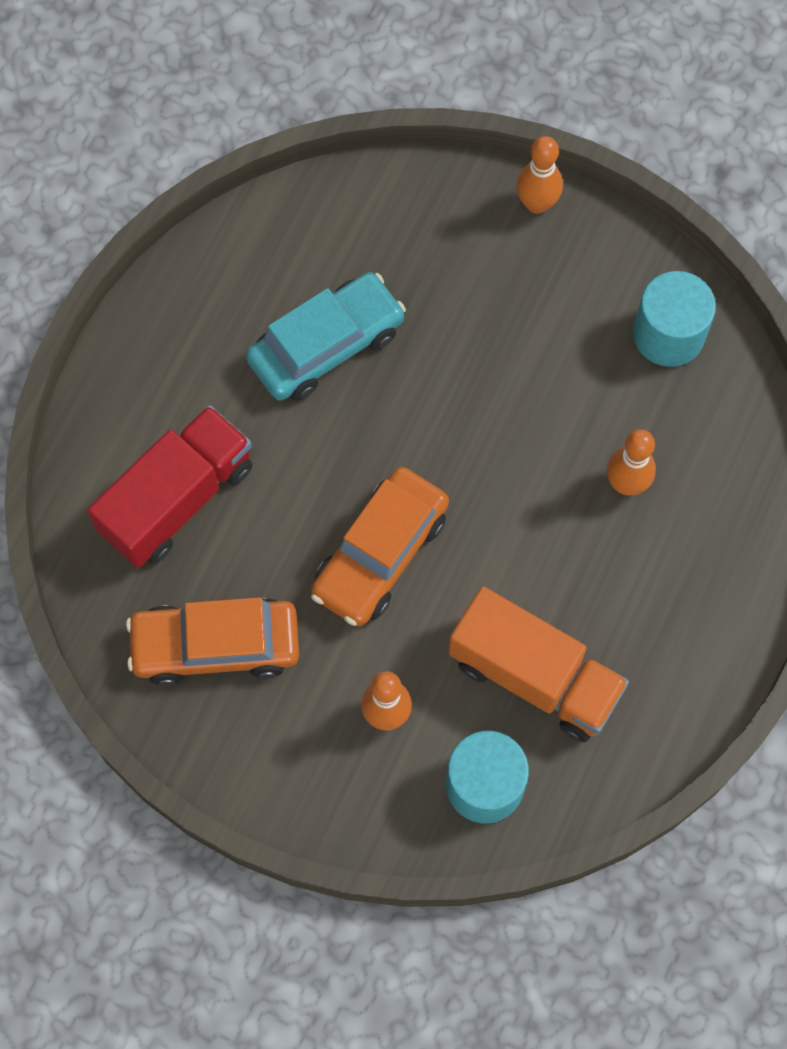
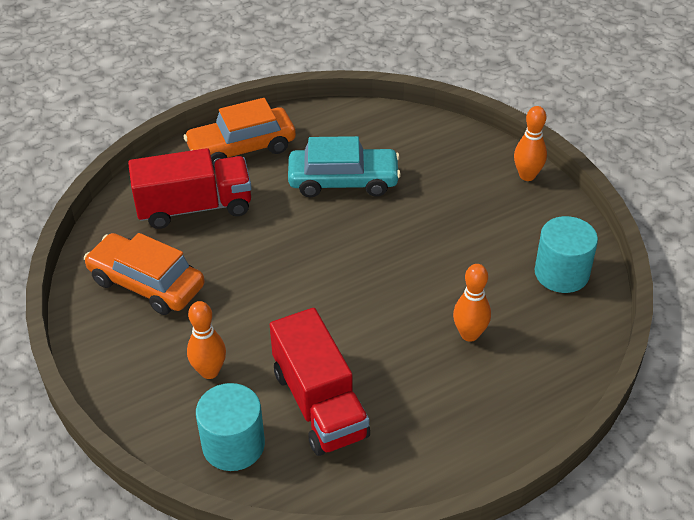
camera: 35 degrees right, 25 degrees down
orange car [311,467,449,626] -> orange car moved to [183,98,296,170]
orange truck [448,586,629,742] -> red truck [270,308,370,456]

